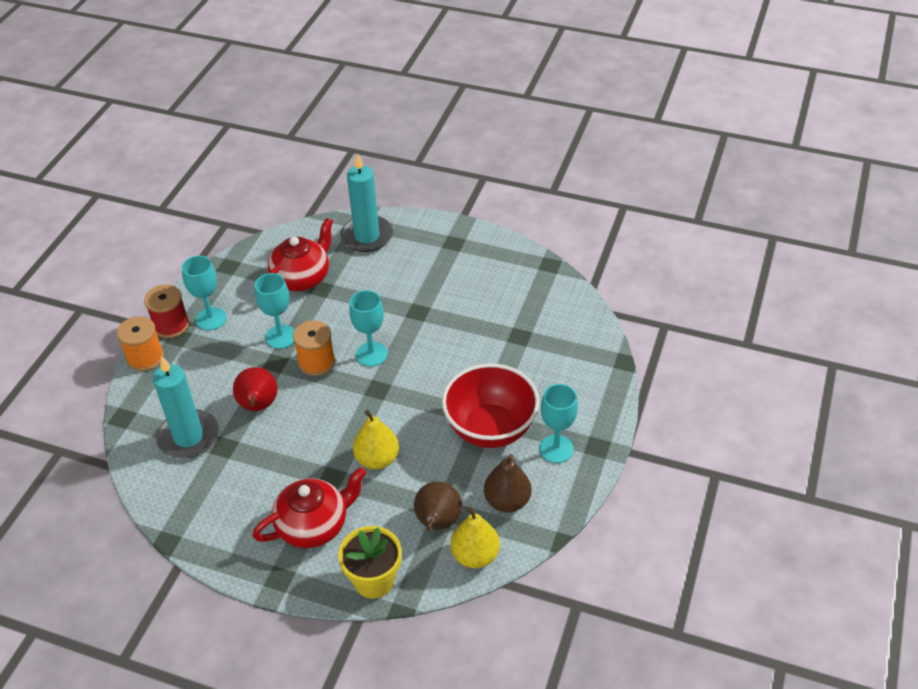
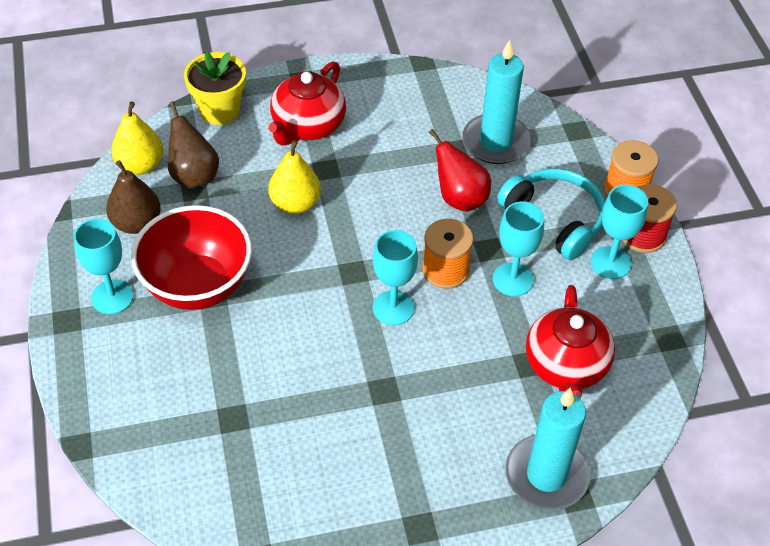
camera: 145 degrees right, 5 degrees up
none -> turquoise headphones [497,168,605,260]

